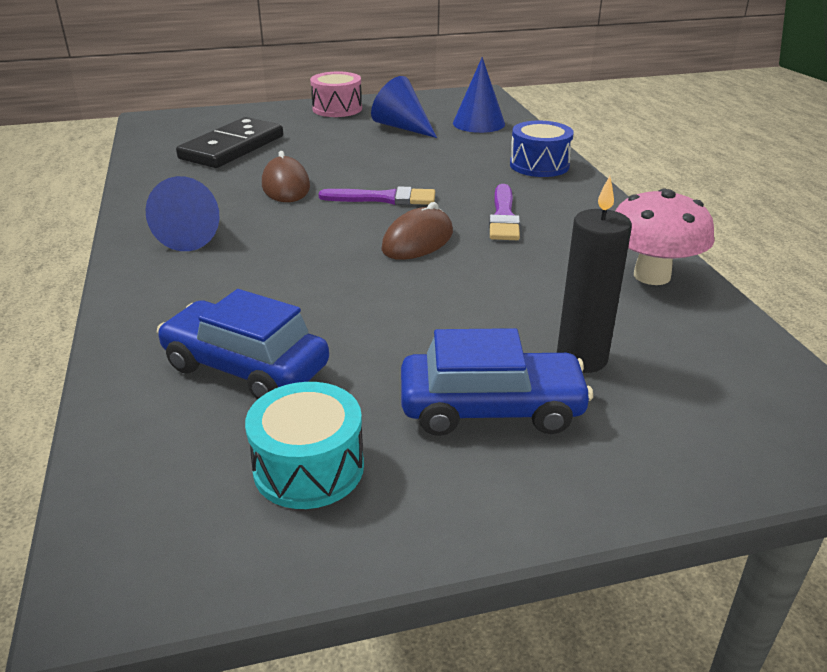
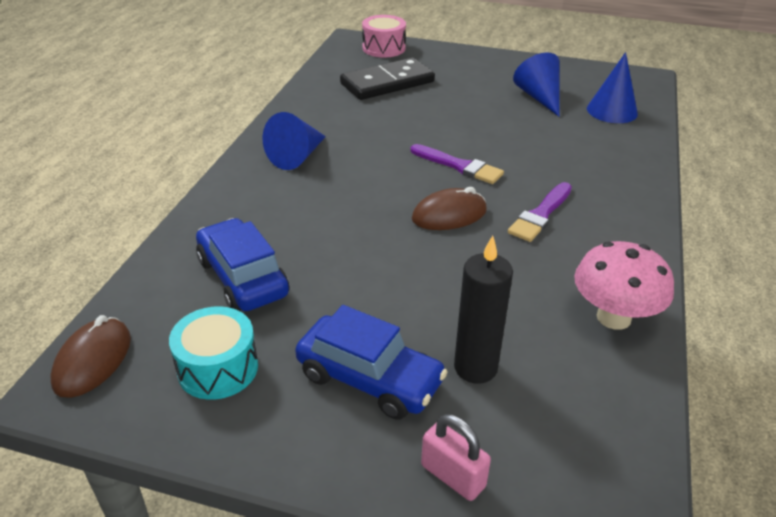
camera: 30 degrees right, 5 degrees up
brown mouse [262,151,310,202] -> brown mouse moved to [51,315,131,398]
pink drum [310,72,362,117] -> pink drum moved to [362,15,406,57]
blue drum [510,121,574,177] -> none
none -> pink padlock [421,414,491,501]

